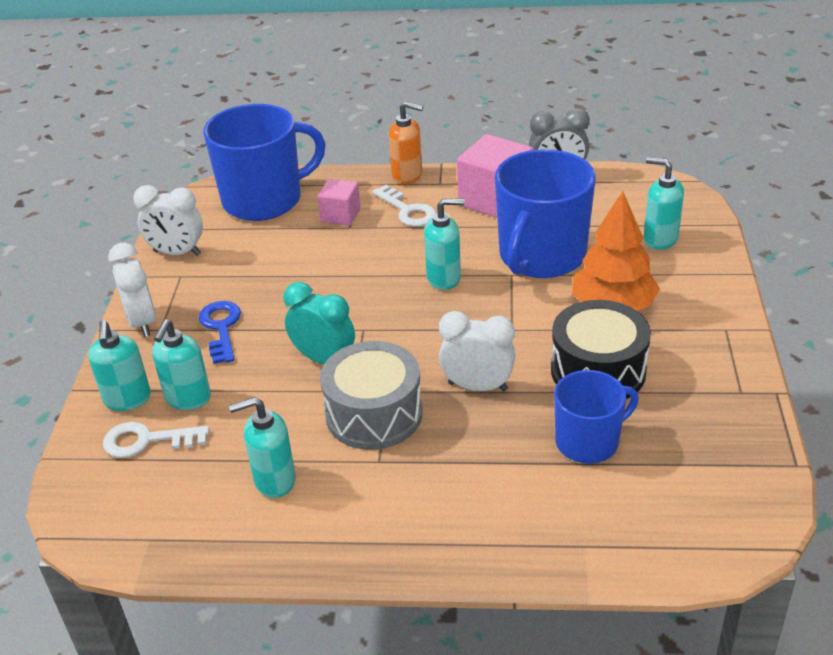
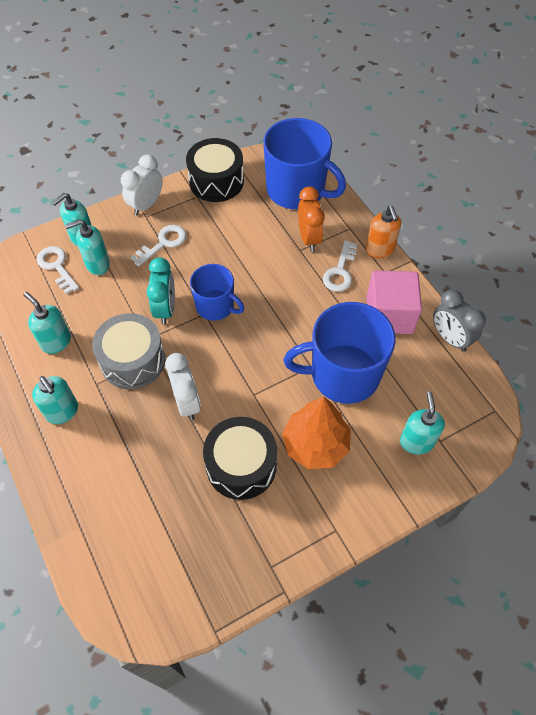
camera: 55 degrees right, 20 degrees up
white clock [133,185,203,256] -> black drum [186,138,244,202]
blue key [199,301,241,364] -> white key [130,225,186,266]
pink cube [317,179,361,226] -> orange clock [298,187,325,252]
turquoise soap dispenser [424,198,465,290] -> turquoise soap dispenser moved to [32,376,78,424]
blue mug [554,370,639,464] -> blue mug moved to [190,264,244,321]

